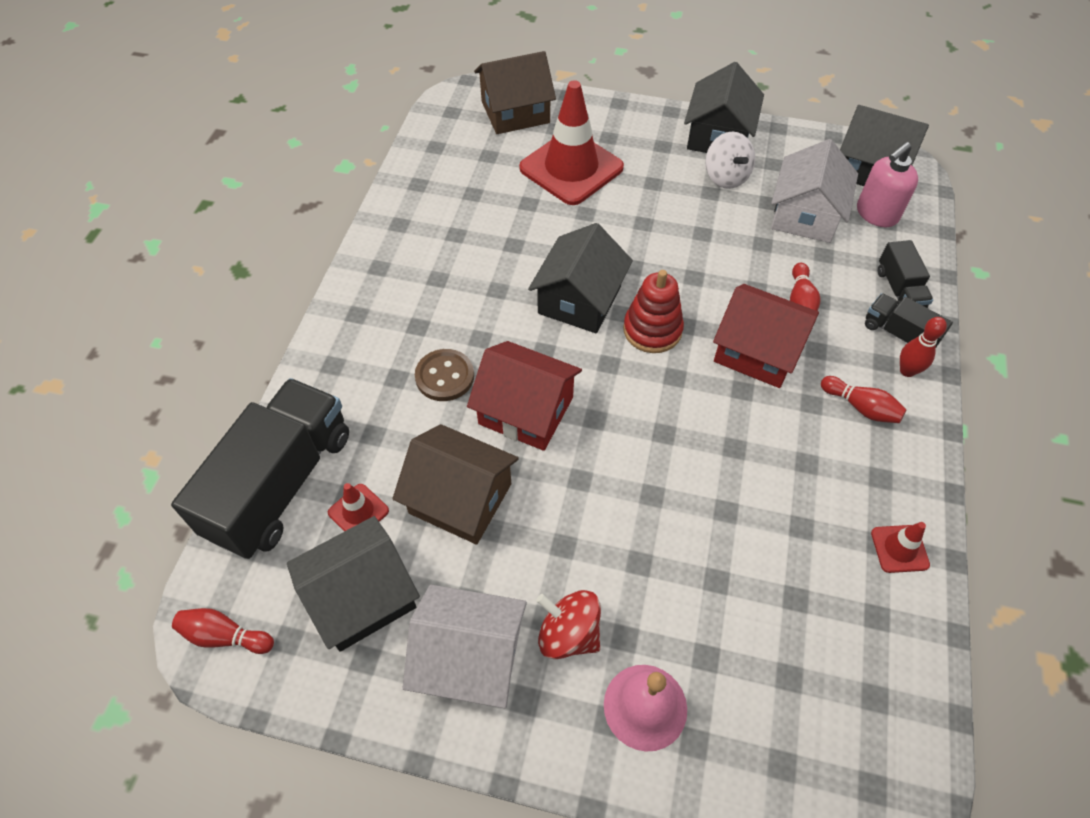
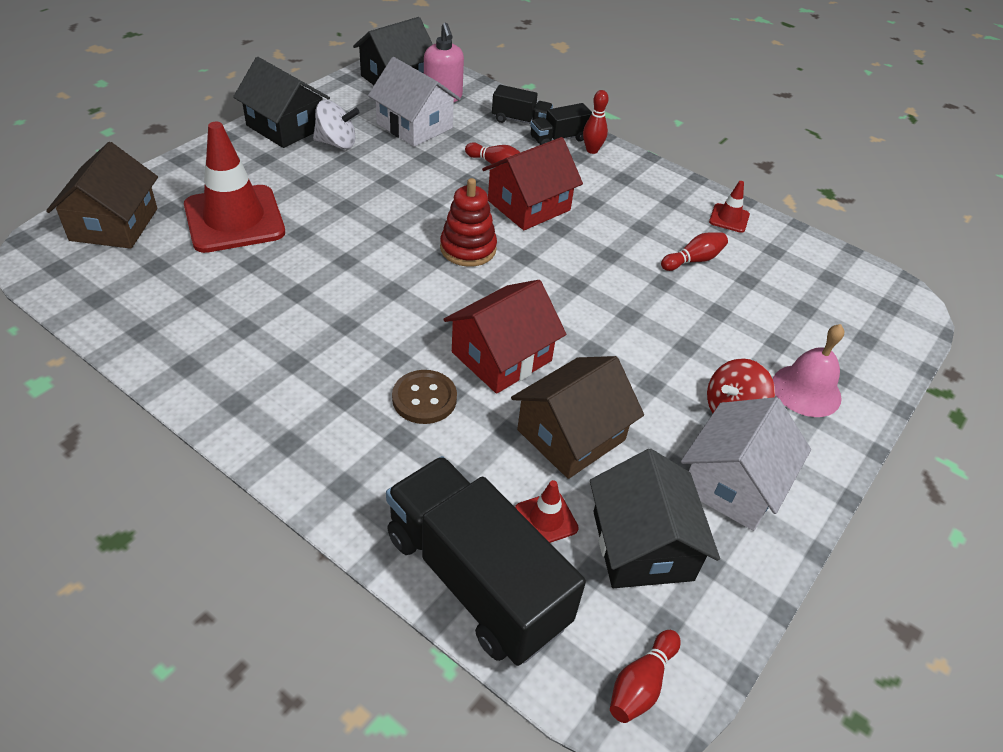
camera: 70 degrees left, 10 degrees down
black house [528,223,633,333] -> none
red bowling pin [821,376,907,423] -> red bowling pin moved to [661,232,728,271]

